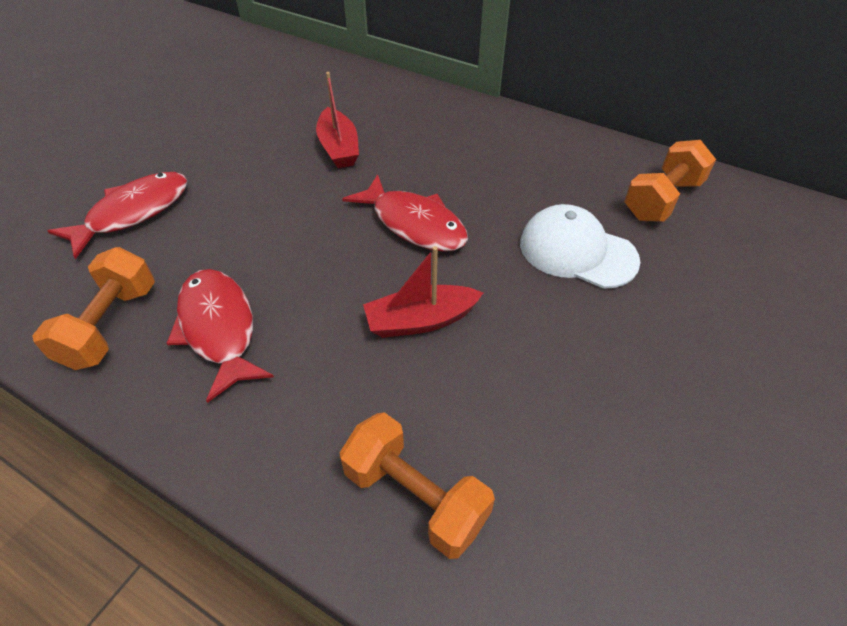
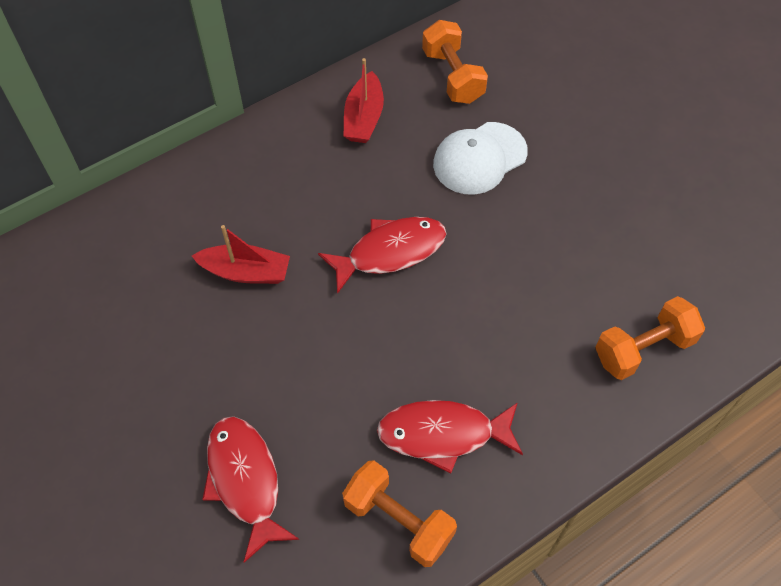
camera: 65 degrees left, 10 degrees up
red boat [363,246,483,338] -> red boat moved to [344,58,384,143]

